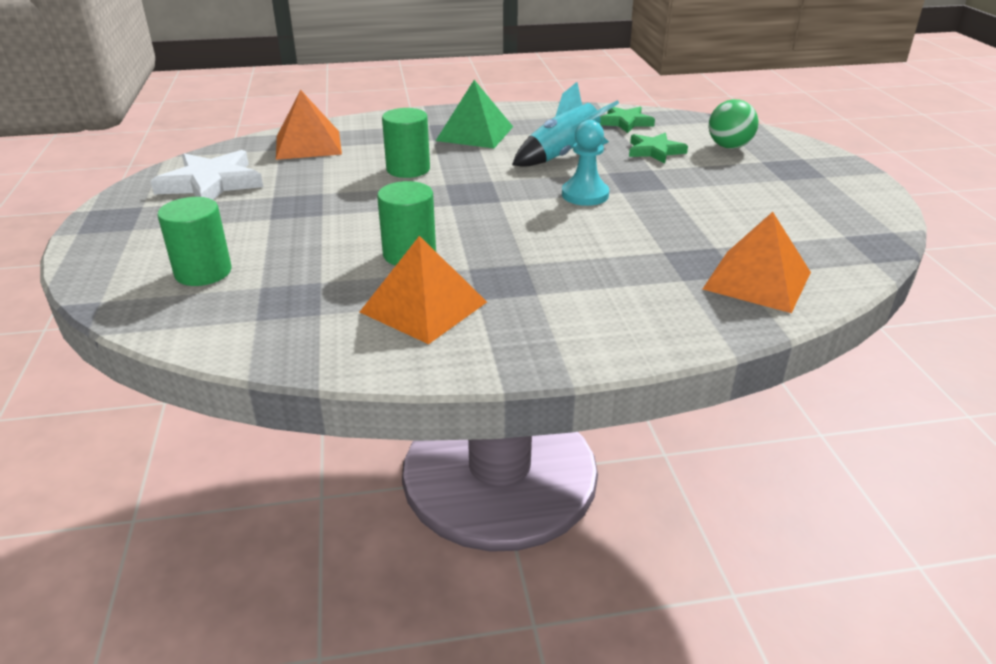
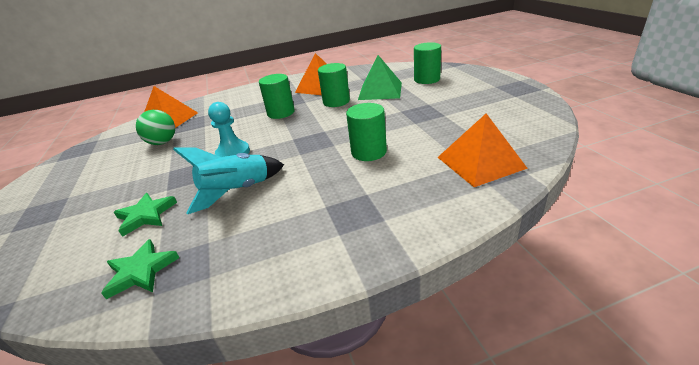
camera: 175 degrees right, 0 degrees up
white star [150,150,263,200] -> none
green pyramid [436,80,513,148] -> green pyramid moved to [358,55,402,100]
green ball [709,99,758,149] -> green ball moved to [136,110,175,145]
none -> green cylinder [259,74,295,119]

